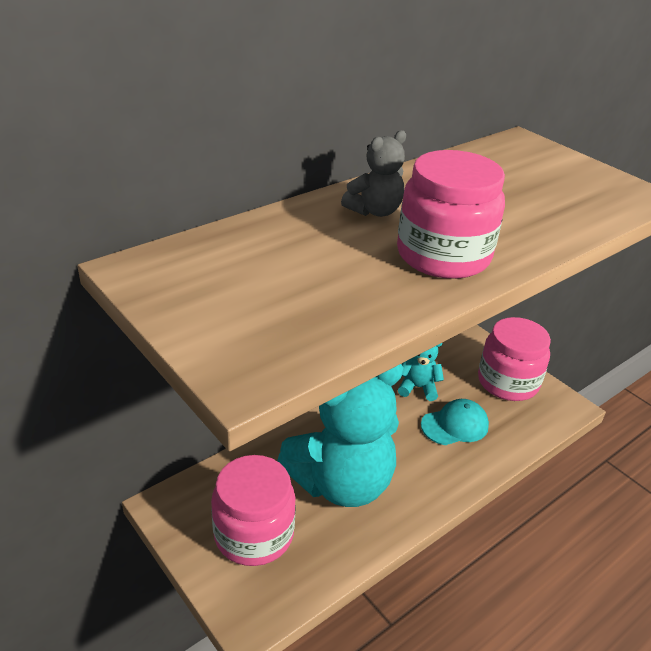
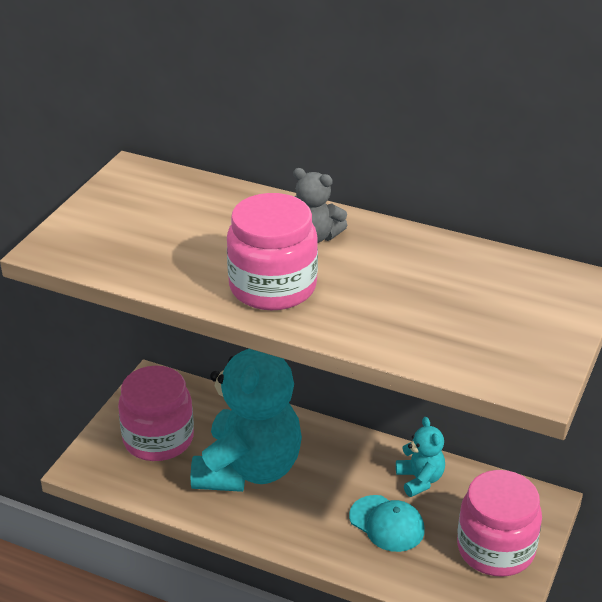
camera: 65 degrees right, 0 degrees up
turquoise teddy bear [277,364,404,507] -> turquoise teddy bear turned 105 degrees counterclockwise [191,349,302,492]

